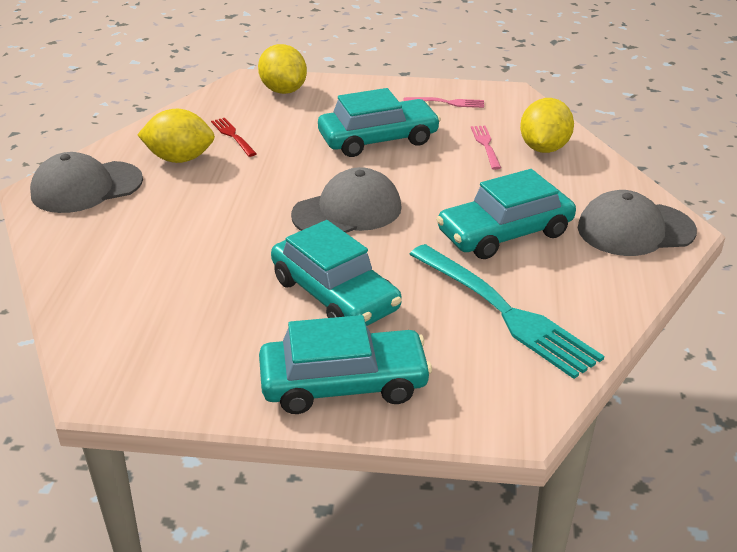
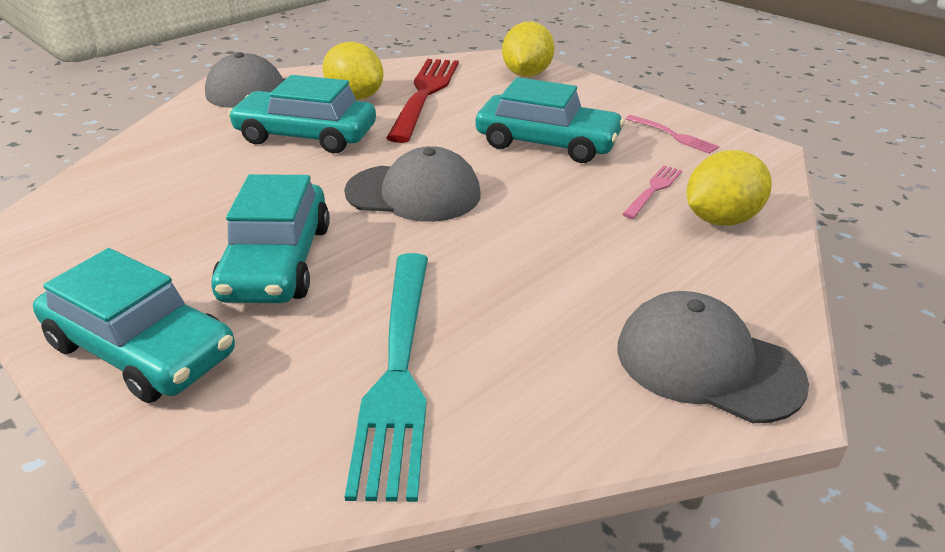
camera: 40 degrees right, 0 degrees up
red fork [211,118,257,157] -> red fork [386,59,459,143], size x2.16
turquoise car [436,169,576,259] -> turquoise car moved to [228,75,376,153]

